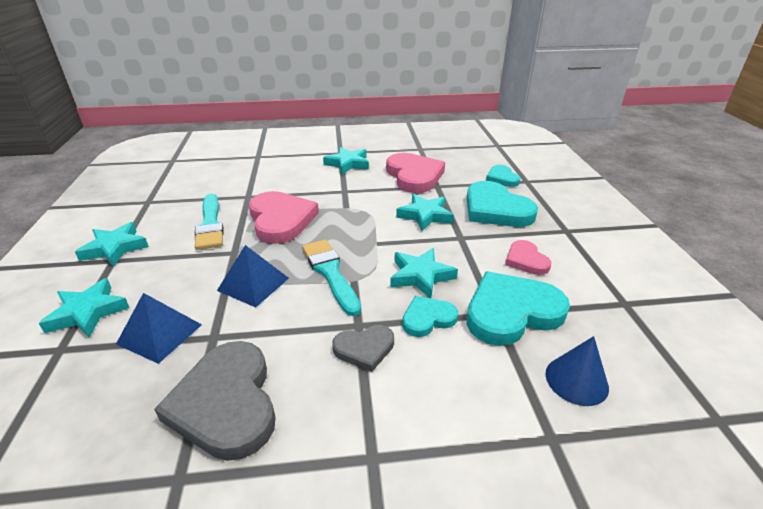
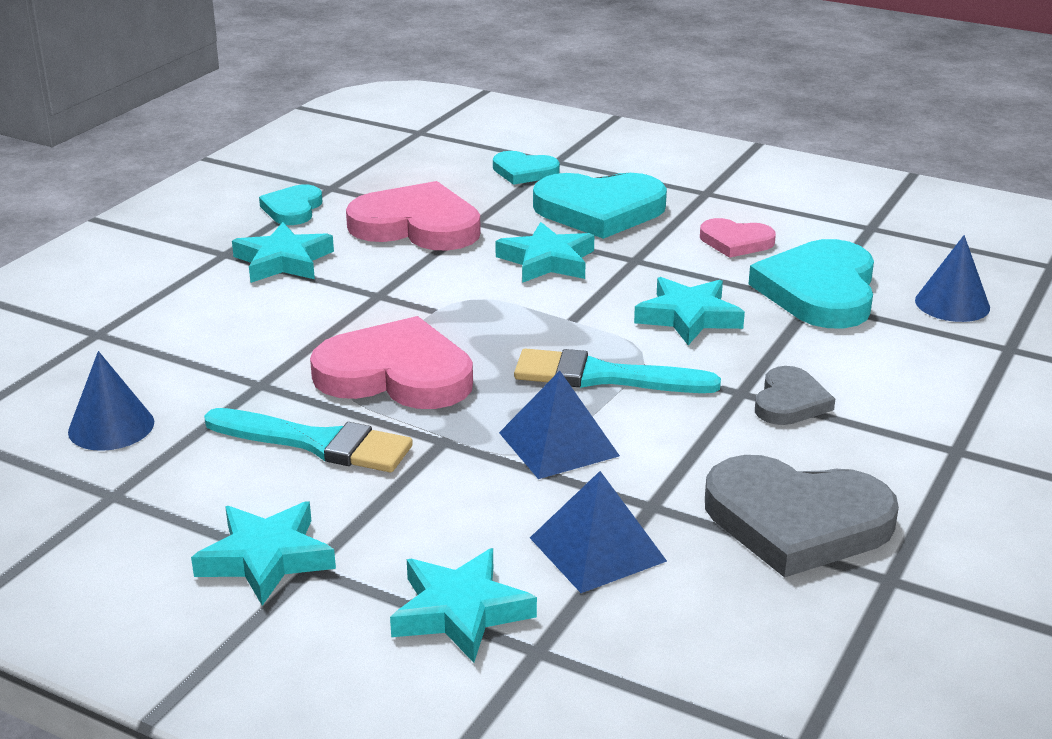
camera: 55 degrees left, 5 degrees down
turquoise heart [402,296,458,337] -> turquoise heart moved to [259,185,322,225]
none -> blue cone [68,351,154,451]

